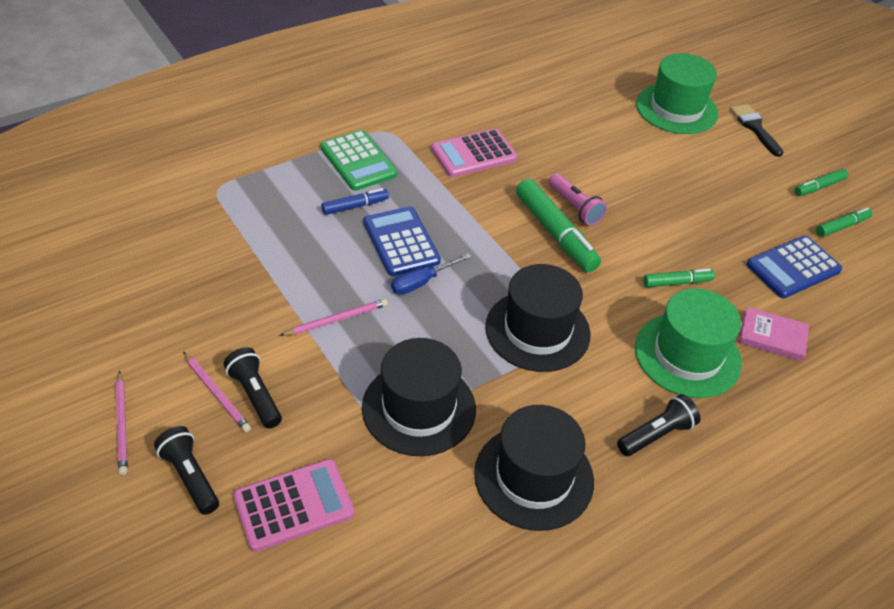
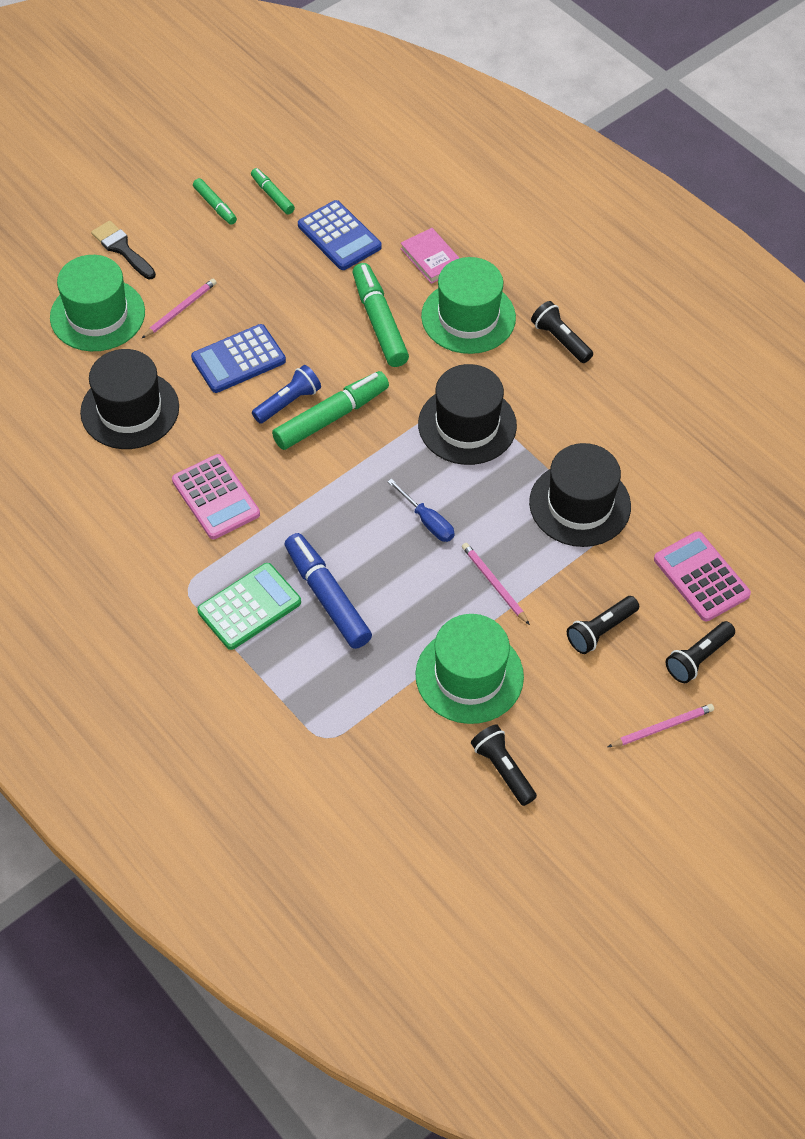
camera: 95 degrees left, 10 degrees up
pink pencil [183,352,251,432] -> pink pencil moved to [142,278,217,338]
blue marker [321,188,389,215] -> blue marker [285,533,372,649], size x1.83
blue calculator [363,206,441,276] -> blue calculator moved to [191,324,286,393]
black hat [474,405,594,531] -> black hat moved to [80,349,179,449]
pink flashlight [549,173,607,226] -> blue flashlight [252,365,321,424]
green marker [643,268,715,287] -> green marker [352,263,409,367], size x1.83
black brush [730,104,783,157] -> black brush turned 75 degrees clockwise [91,221,156,279]
pink book [739,307,809,362] -> pink book turned 45 degrees counterclockwise [401,228,459,284]
none -> green hat [415,614,524,724]
none -> black flashlight [471,724,537,806]

